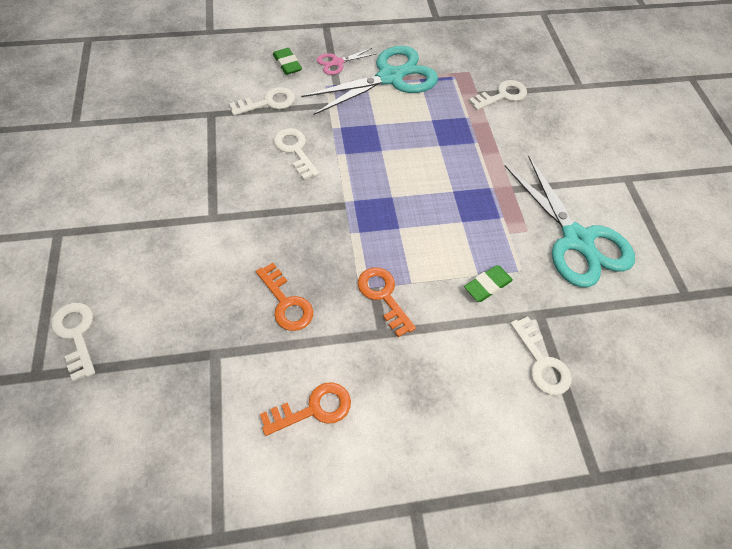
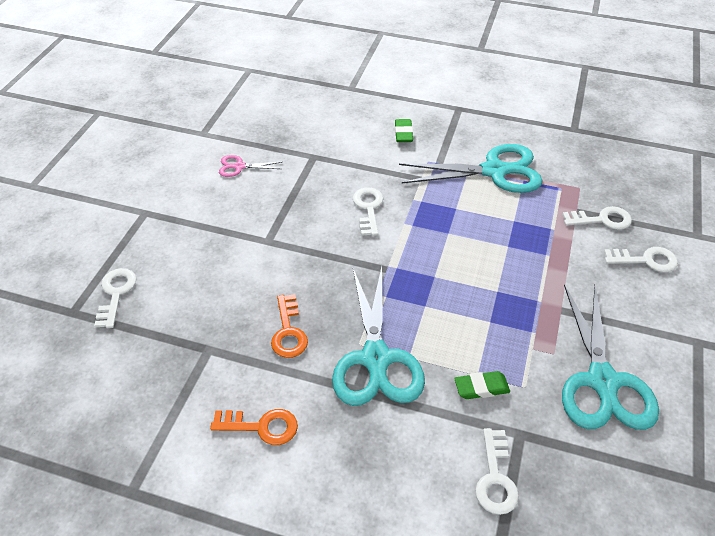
camera: 30 degrees right, 10 degrees down
white key [229,87,295,116] -> white key moved to [604,247,678,272]
pink scissors [317,48,376,75] -> pink scissors moved to [219,155,282,177]
orange key [358,267,416,337] -> turquoise scissors [332,267,425,406]

